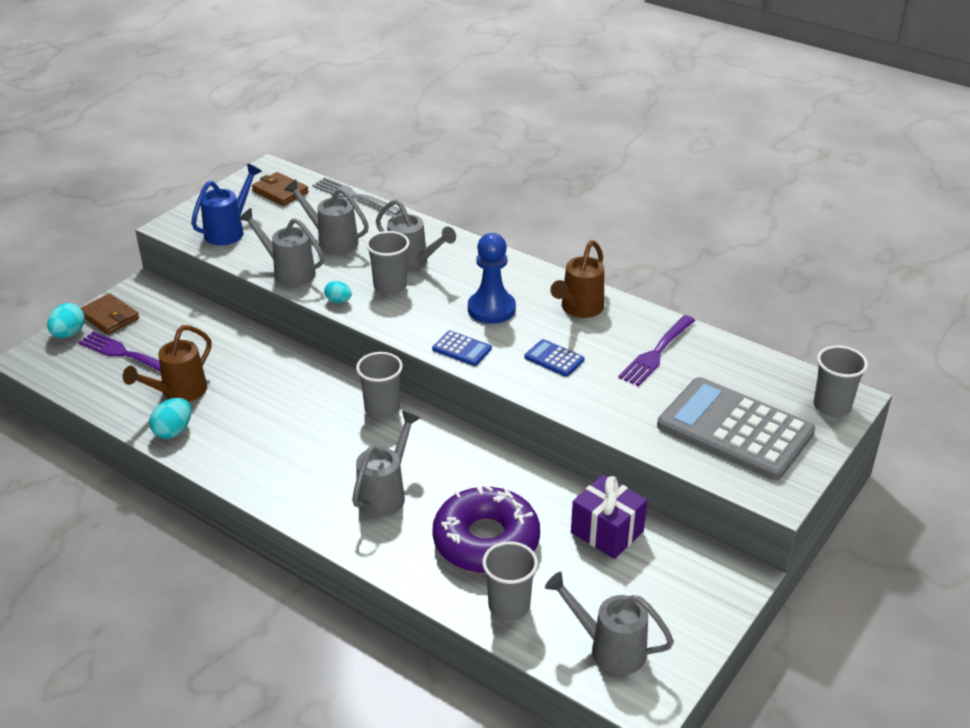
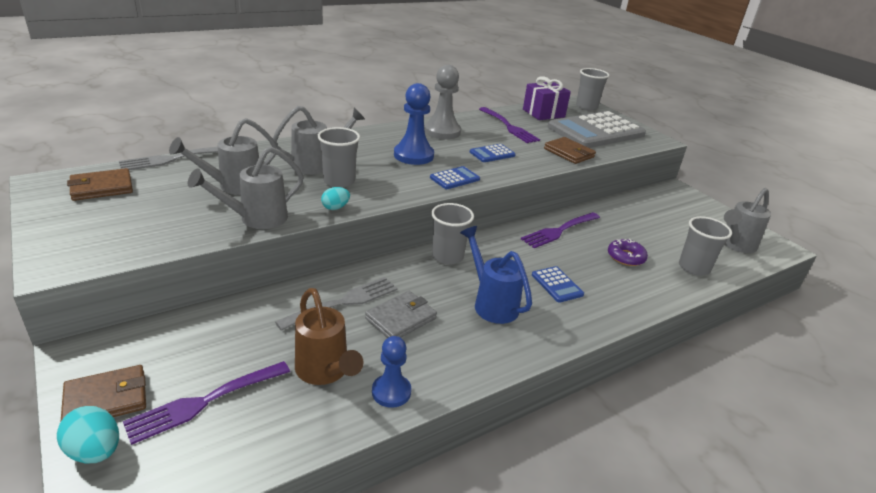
camera: 70 degrees left, 5 degrees down
turquoise egg [149,398,191,439] -> blue pawn [372,336,411,408]
blue watering can [191,164,262,245] -> blue watering can moved to [460,226,532,324]
grey watering can [352,411,420,517] -> blue calculator [532,266,584,303]
purple donut [432,485,540,573] -> purple donut [608,239,648,266], size x0.47
brown watering can [550,240,604,318] -> grey pawn [424,65,461,139]
purple gift [571,475,647,559] -> purple gift moved to [523,76,571,120]
none -> grey fork [275,277,398,331]
none -> grey wallet [365,291,437,338]
none -> purple fork [521,212,600,248]
none -> brown wallet [544,137,596,164]

